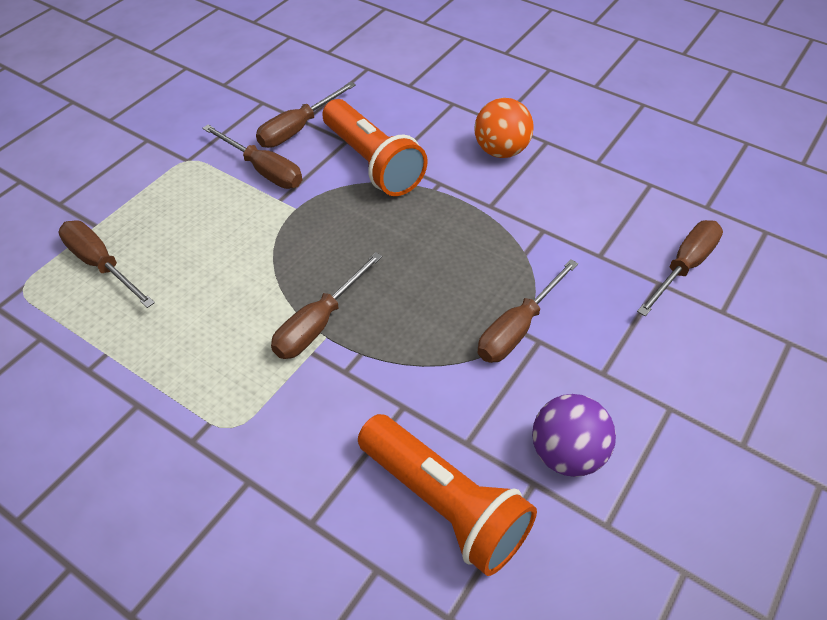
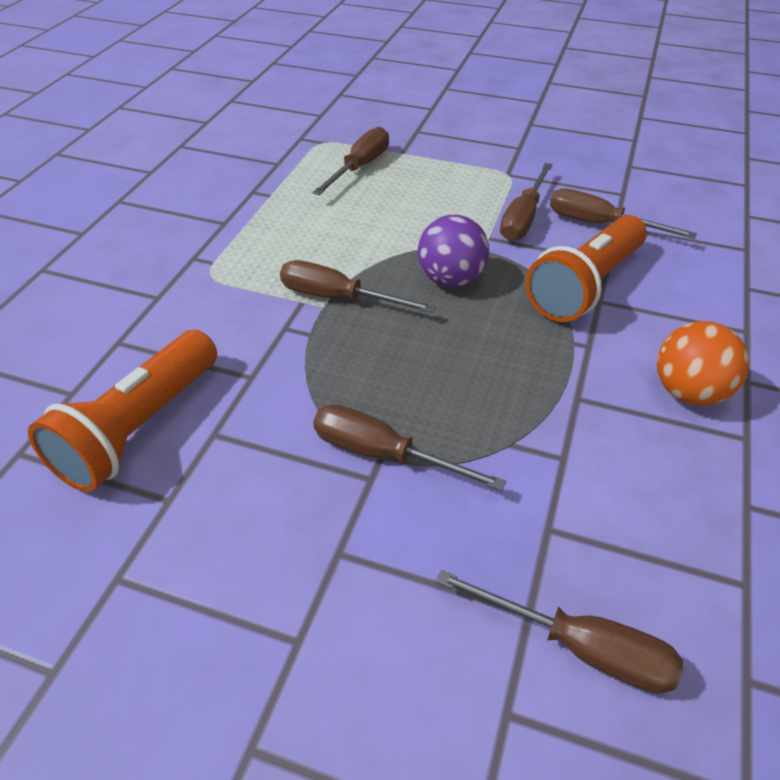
camera: 75 degrees right, 5 degrees down
purple ball [532,394,616,477] -> purple ball moved to [418,215,489,287]

